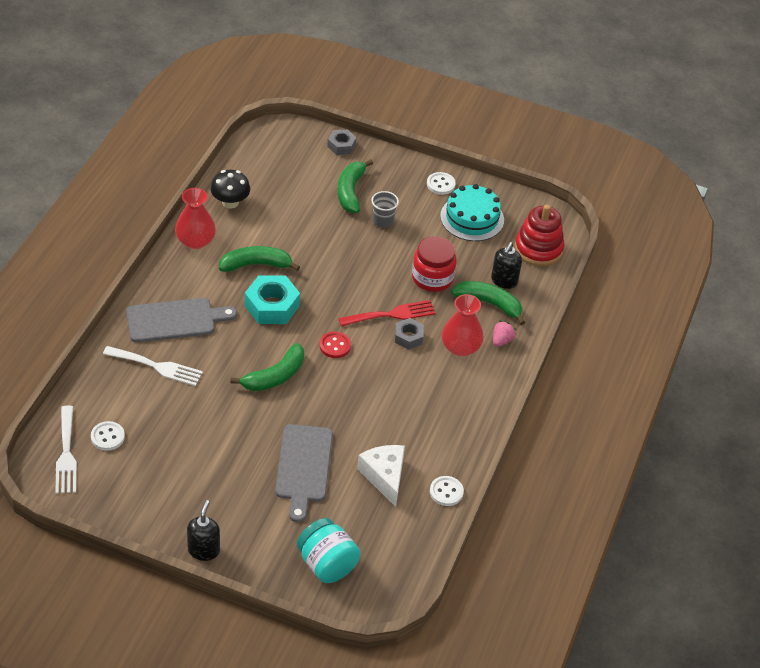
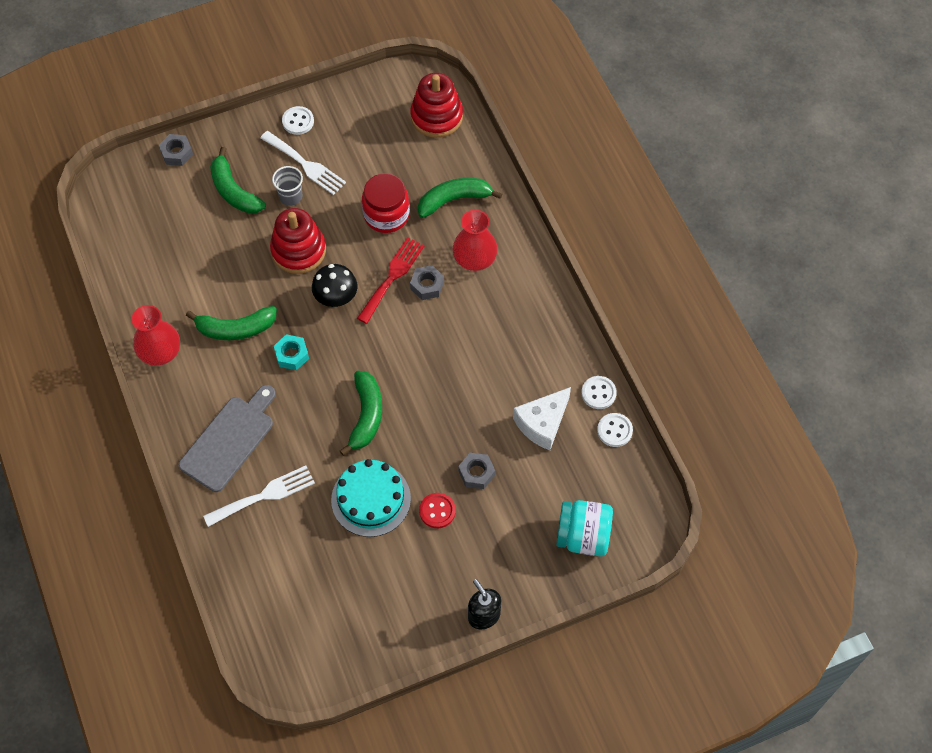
camera: 40 degrees left, 15 degrees up
white fork [55,405,77,494] -> white fork moved to [261,131,346,195]
white button [91,421,125,451] -> white button moved to [597,413,633,447]
black mushroom [211,170,250,209] -> black mushroom moved to [312,264,358,307]
green banana [219,246,300,272] -> green banana turned 135 degrees counterclockwise [186,306,277,340]
turquoise nut [245,275,300,324] -> turquoise nut [274,334,309,370], size x0.58
grey cutting board [275,424,333,522] -> grey nut [458,453,495,489]
red button [319,332,351,358] -> red button moved to [419,493,456,528]
white cheese [357,445,405,507] -> white cheese turned 75 degrees counterclockwise [513,387,571,450]
turquoise cake [440,184,504,241] -> turquoise cake moved to [331,459,411,537]
black soap dispenser [491,242,522,289] -> none
pink strawberry [493,320,517,347] -> none
none -> red stacking toy [270,208,326,274]

